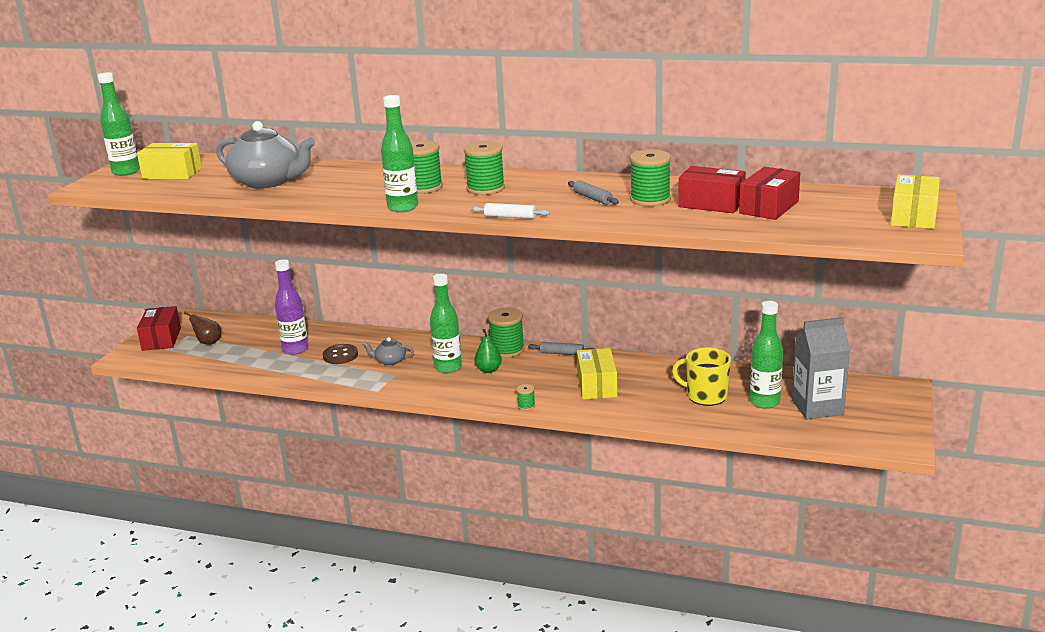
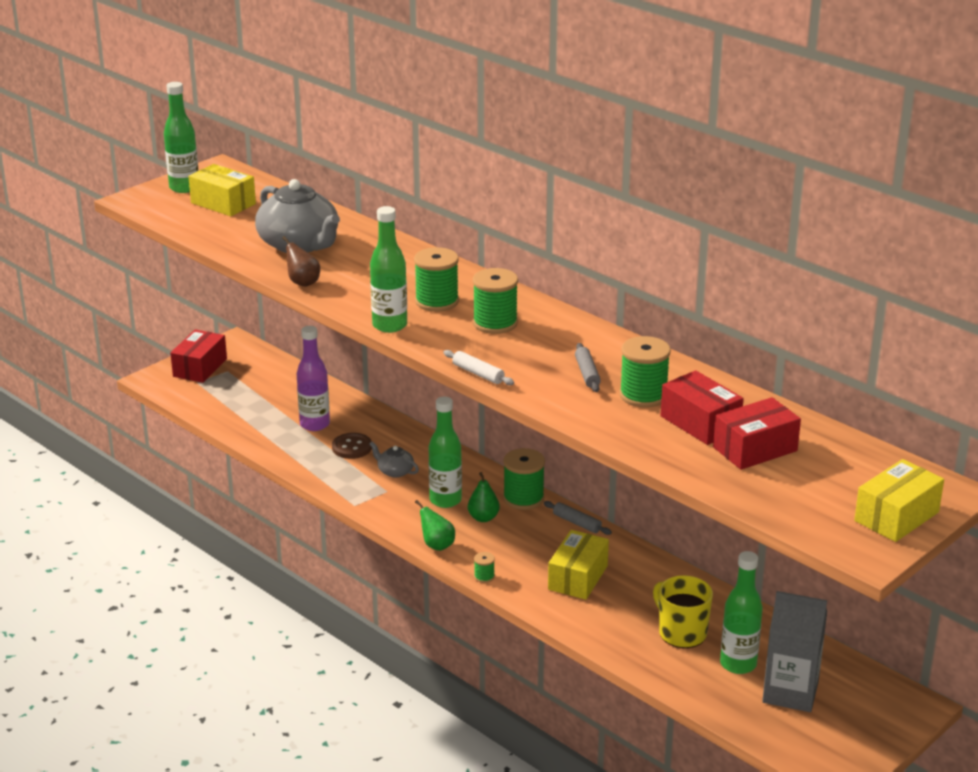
camera: 25 degrees right, 5 degrees up
brown pear [184,312,221,345] -> brown pear moved to [282,236,320,287]
none -> green pear [415,500,455,551]

